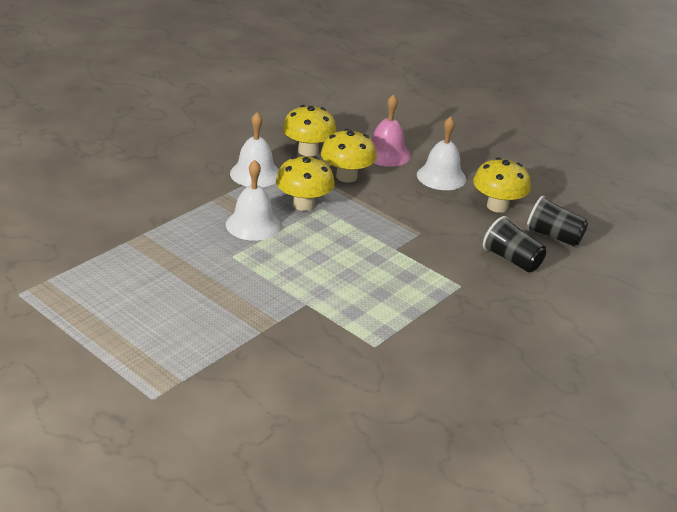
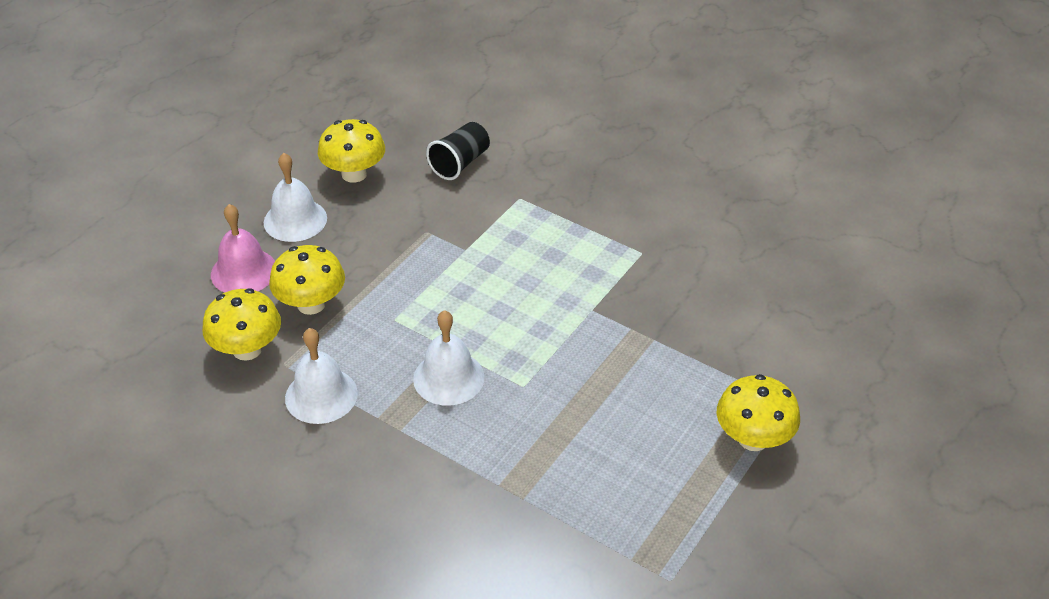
camera: 95 degrees left, 10 degrees up
yellow mushroom [276,156,335,211] -> yellow mushroom moved to [716,374,800,451]
black cup [526,196,588,246] -> none

